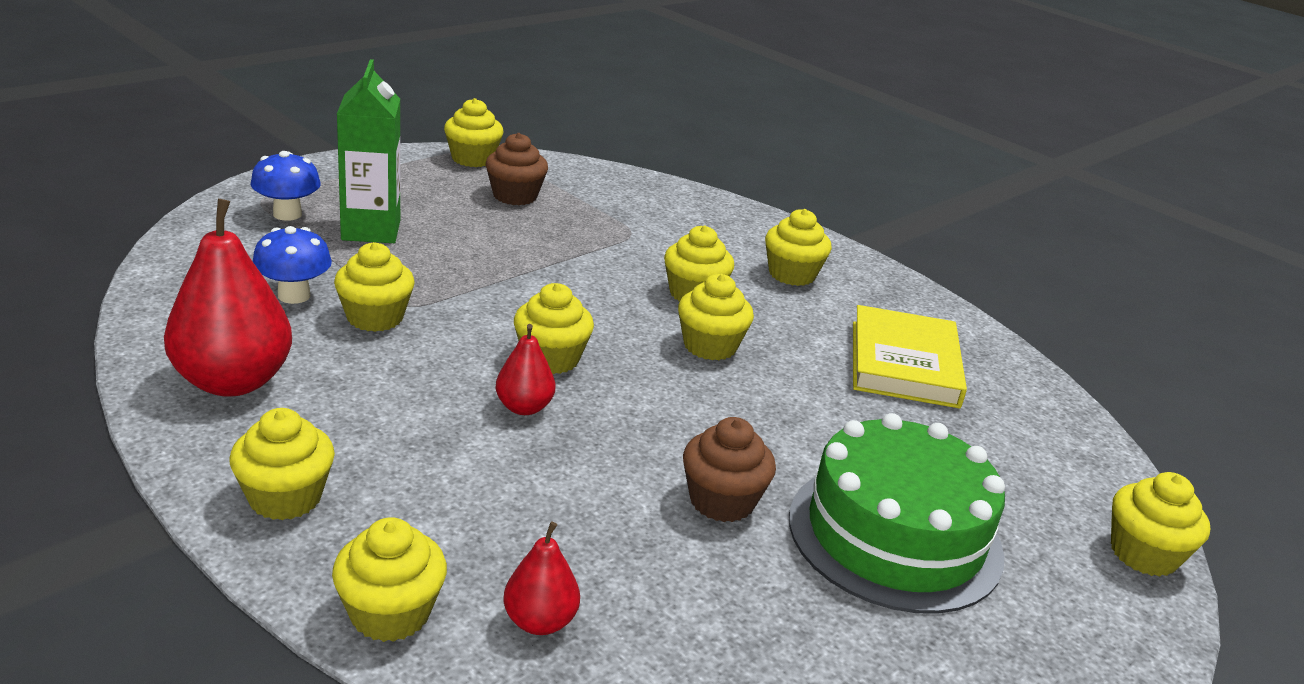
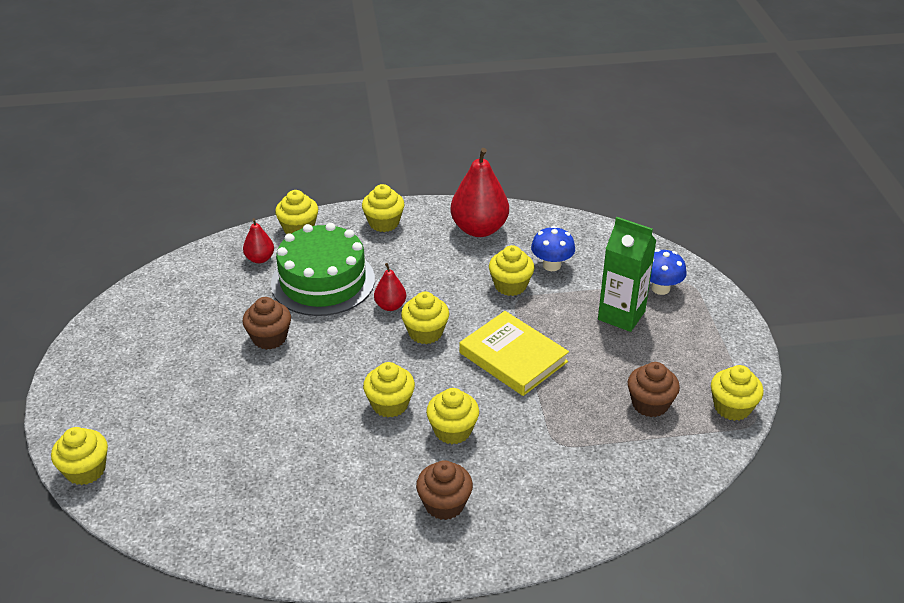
camera: 130 degrees right, 10 degrees up
yellow cupcake [765,209,832,286] -> brown cupcake [416,460,473,520]
green cake [789,413,1005,614] -> green cake moved to [271,223,375,316]
yellow book [853,305,967,409] -> yellow book moved to [459,311,569,396]

